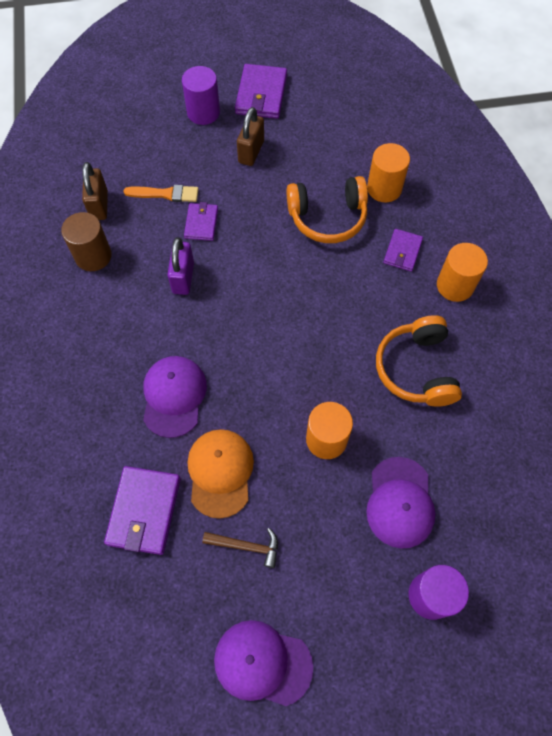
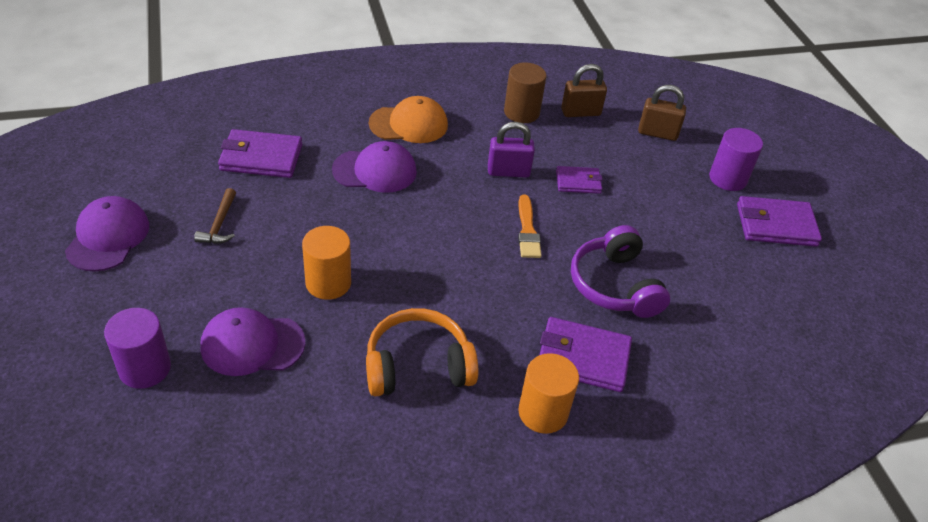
camera: 80 degrees right, 20 degrees down
orange brush [123,185,199,202] -> orange brush moved to [518,195,542,258]
orange cap [188,429,254,519] -> orange cap moved to [369,96,448,143]
brown padlock [237,107,264,166] -> brown padlock moved to [638,85,686,141]
orange headphones [287,176,368,243] -> purple headphones [571,225,670,318]
orange cylinder [367,143,410,203] -> none
purple wallet [383,229,423,272] -> purple wallet [540,317,632,392], size x1.65

